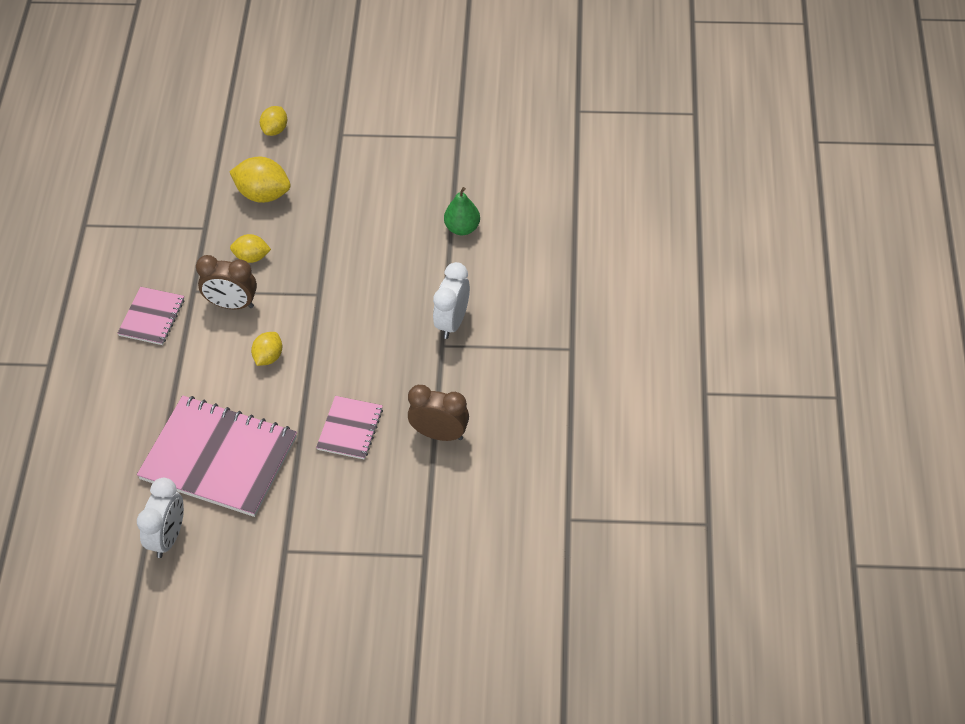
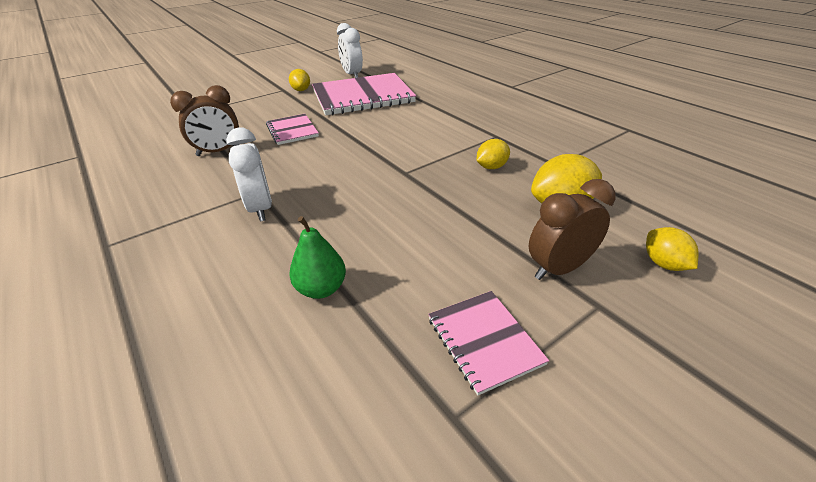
camera: 140 degrees right, 15 degrees down
pink notebook [117,287,184,345] -> pink notebook moved to [428,291,549,396]
brown clock [196,255,257,309] -> brown clock moved to [529,179,615,280]
yellow lemon [251,332,282,366] -> yellow lemon moved to [289,69,310,91]

